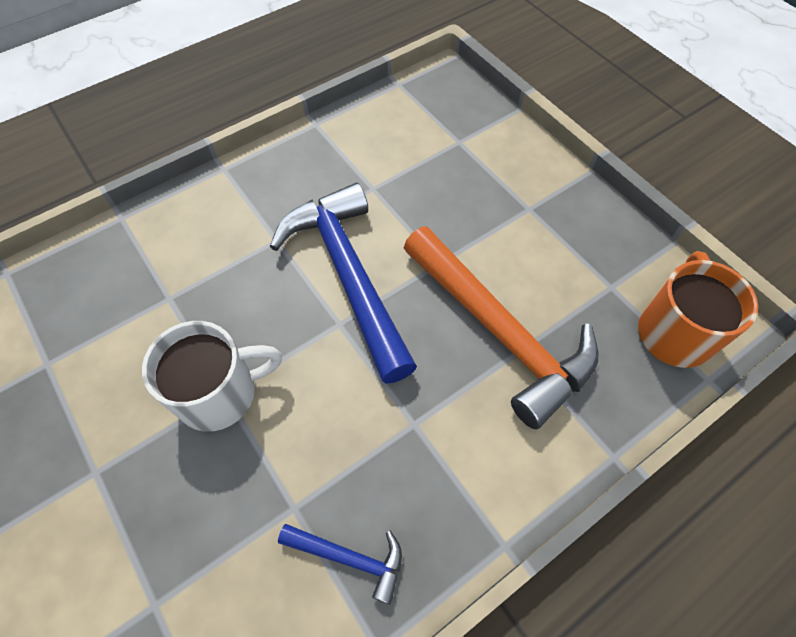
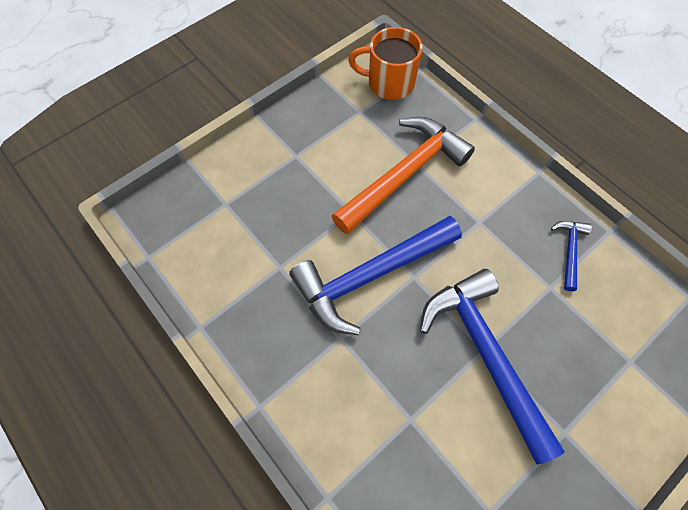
camera: 95 degrees left, 5 degrees up
white mug [142,321,282,432] -> blue hammer [420,269,565,465]

